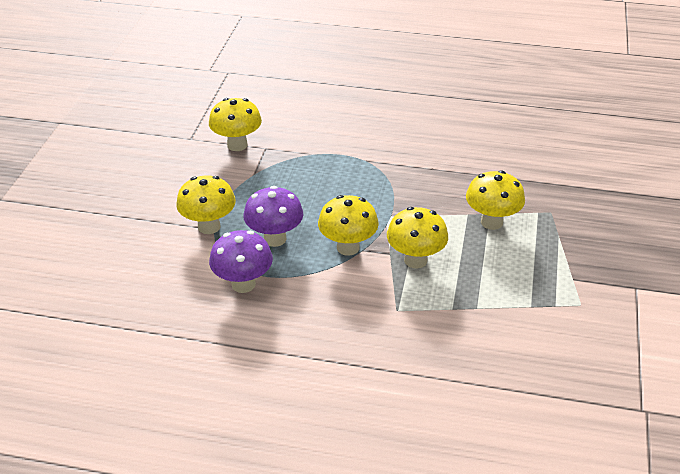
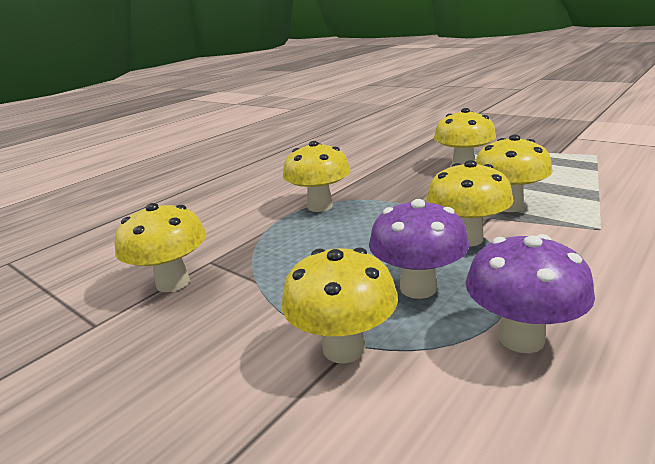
camera: 60 degrees left, 15 degrees down
none -> yellow mushroom [283,141,350,212]

